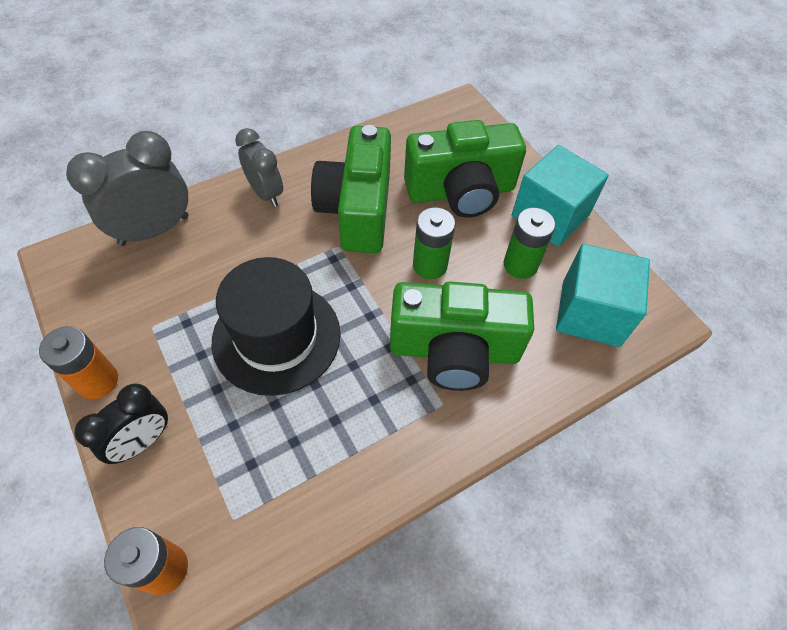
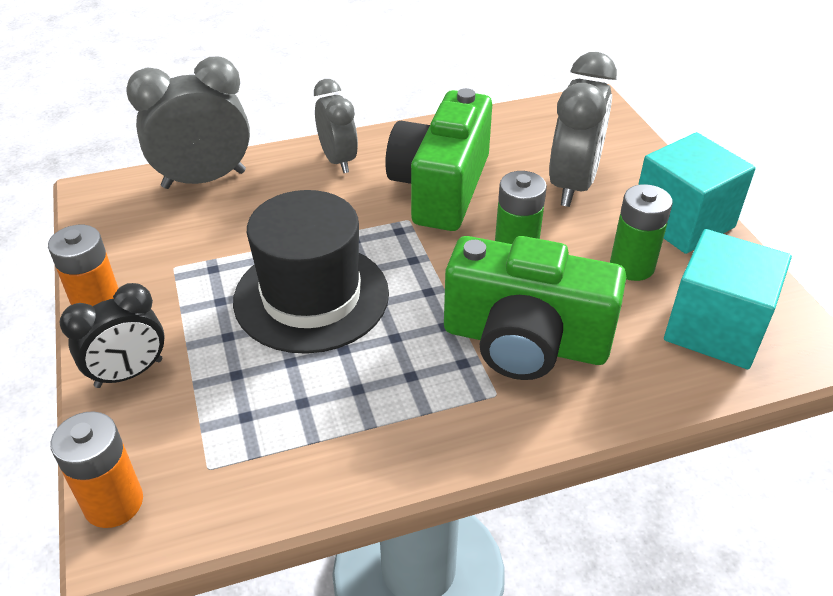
camera: 15 degrees right, 15 degrees down
green camera [404,120,526,218] -> grey clock [549,52,617,207]

